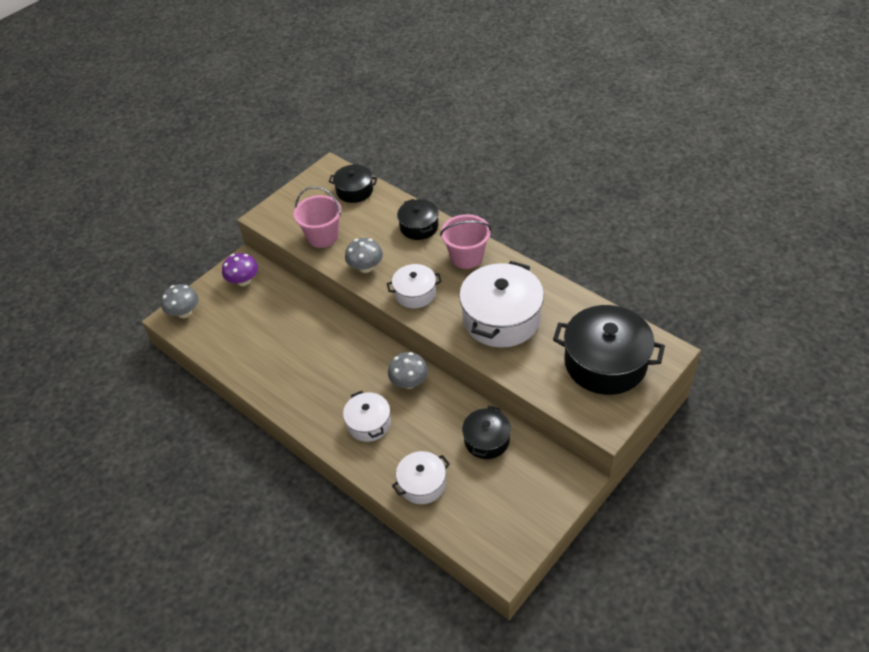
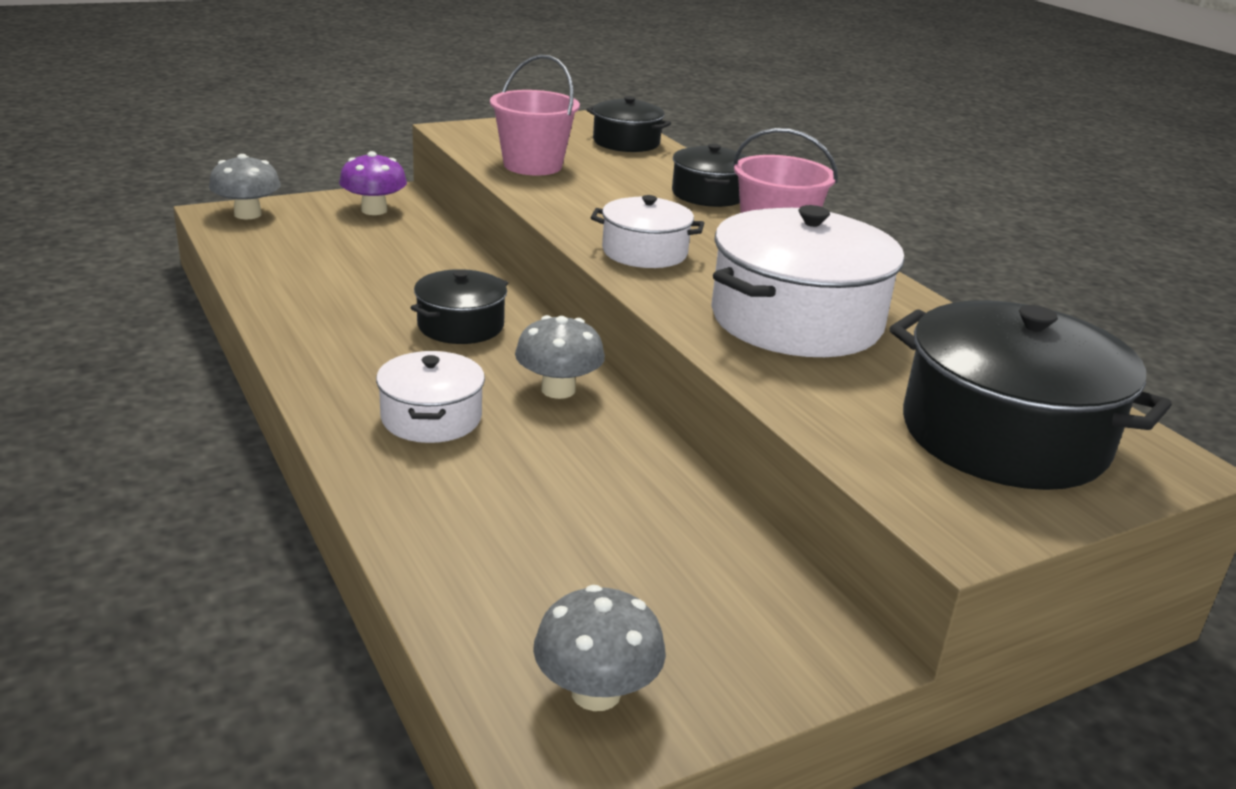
camera: 15 degrees right, 20 degrees down
grey mushroom [345,238,383,273] -> grey mushroom moved to [533,585,666,711]
white pot [392,451,450,504] -> none
black pot [462,406,511,459] -> black pot moved to [410,269,508,344]

